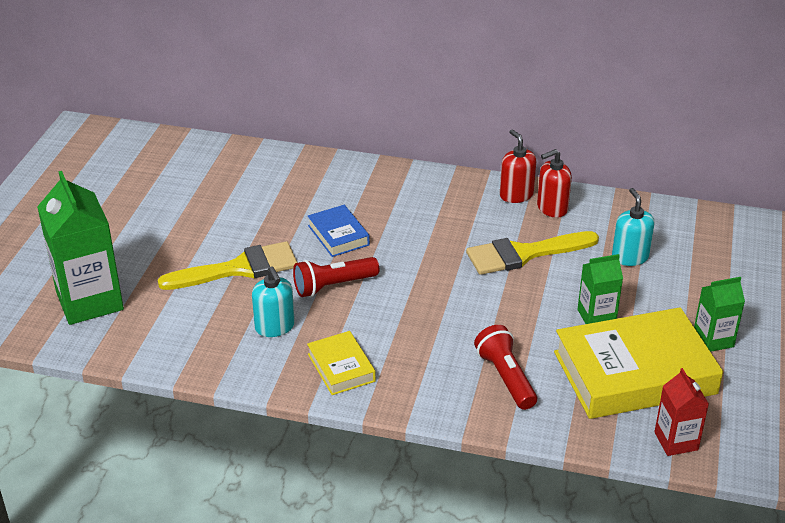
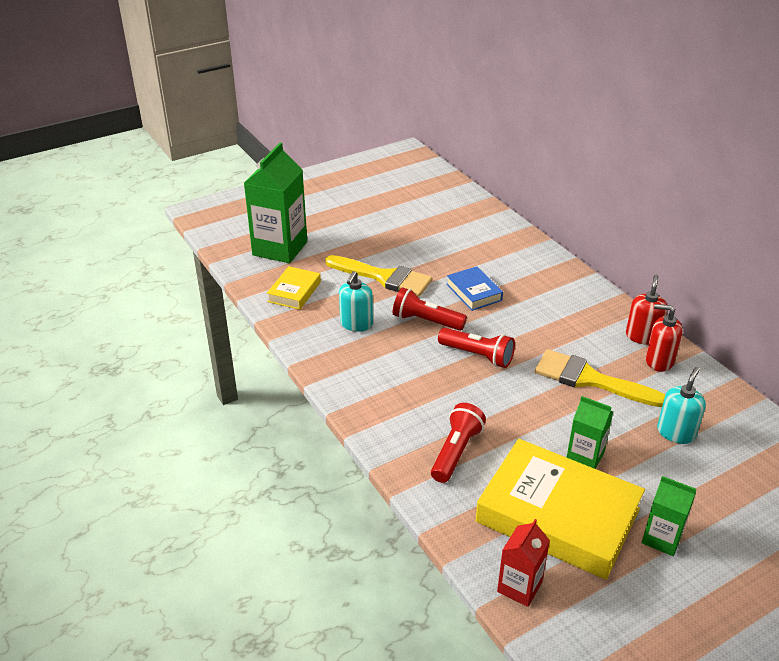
camera: 45 degrees right, 0 degrees up
yellow book [307,331,376,395] -> yellow book moved to [267,266,321,310]
blue book [308,205,370,257] -> blue book turned 45 degrees counterclockwise [446,266,503,311]
none -> red flashlight [438,328,515,368]

